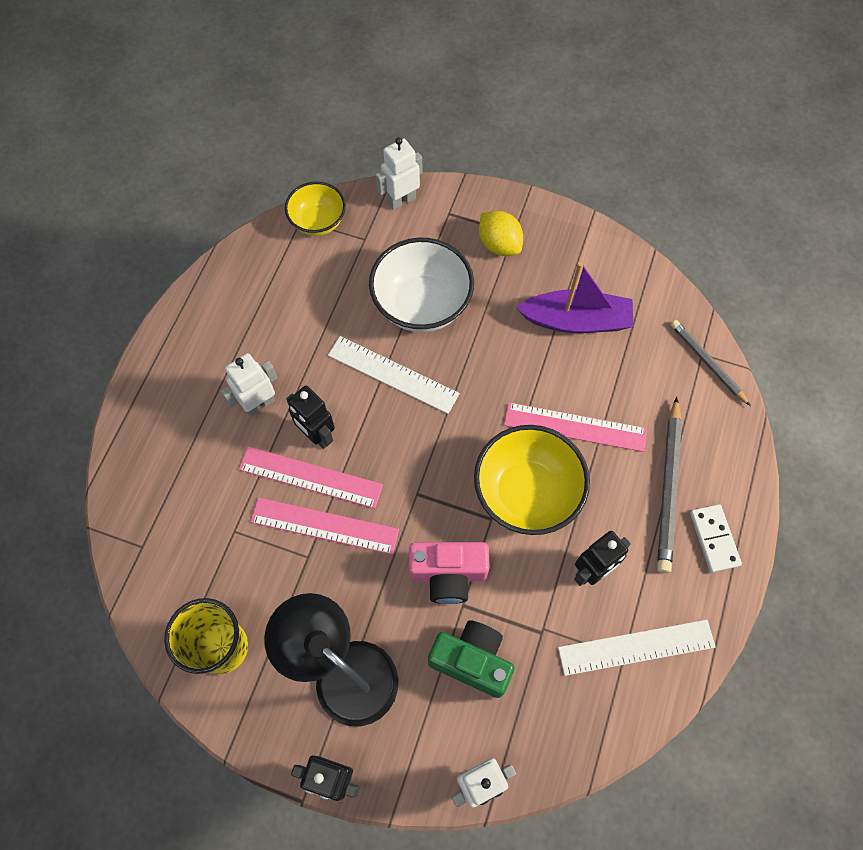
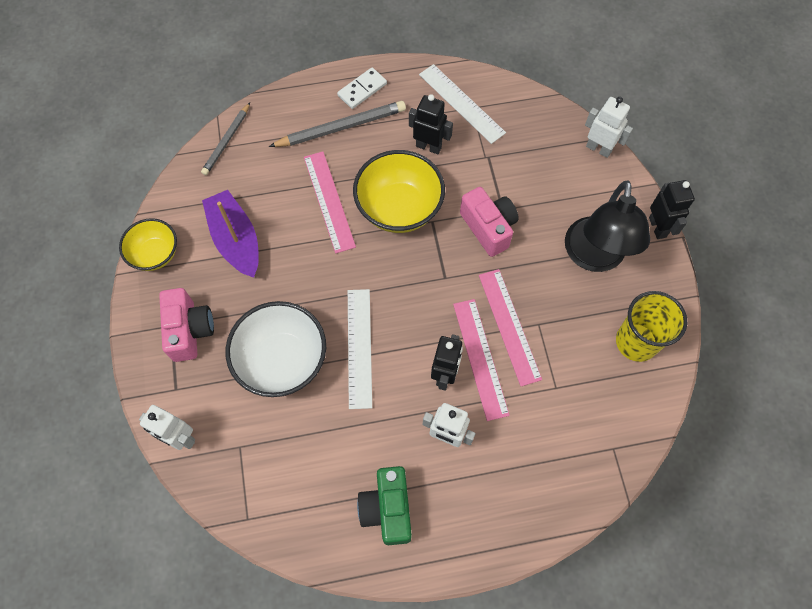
camera: 120 degrees left, 0 degrees up
yellow bowl [285,181,346,236] -> yellow bowl moved to [119,218,177,271]
green camera [428,620,514,698] -> green camera moved to [357,466,412,545]
yellow lemon [479,211,523,256] -> pink camera [159,288,214,362]

